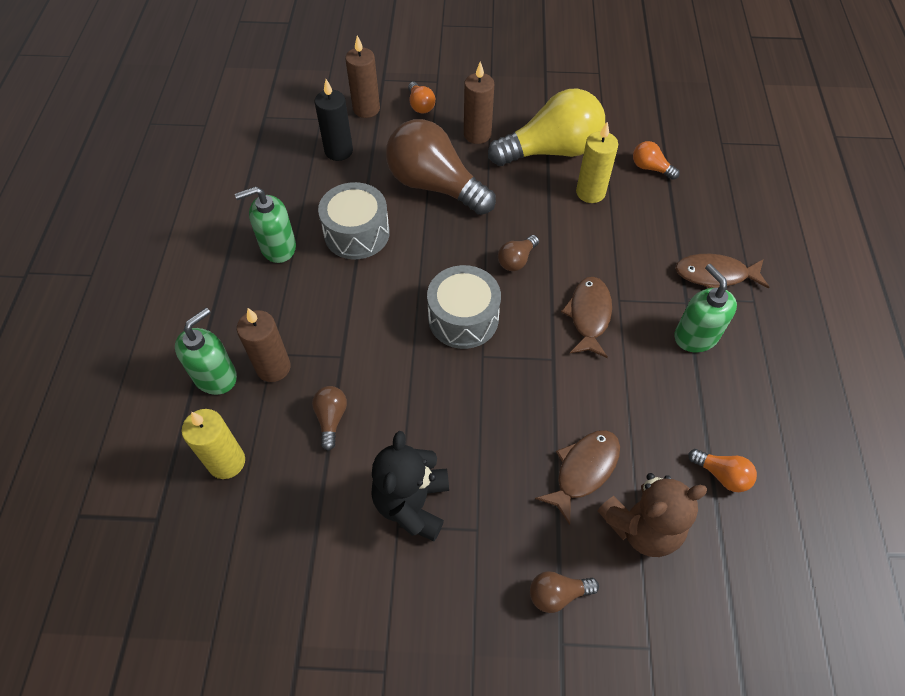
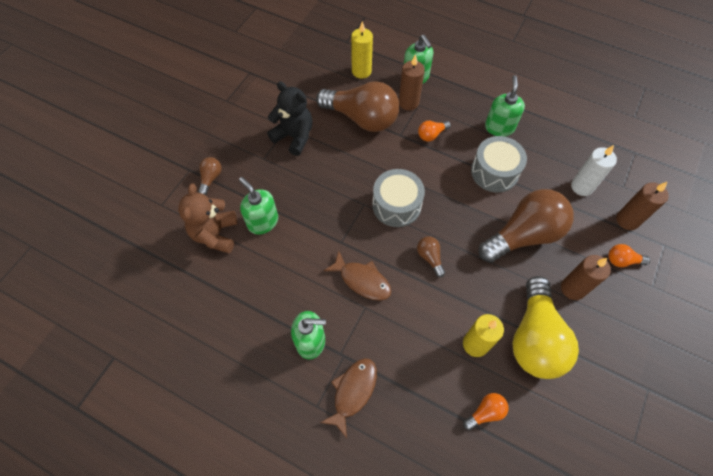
camera: 115 degrees right, 5 degrees up
brown light bulb [312,386,347,451] -> brown light bulb [316,81,399,132], size x2.36
black candle [315,79,353,161] -> white candle [571,145,617,196]
brown fish [535,430,620,525] -> green soap dispenser [239,177,278,235]
orange light bulb [688,449,757,492] -> orange light bulb moved to [418,121,451,141]

